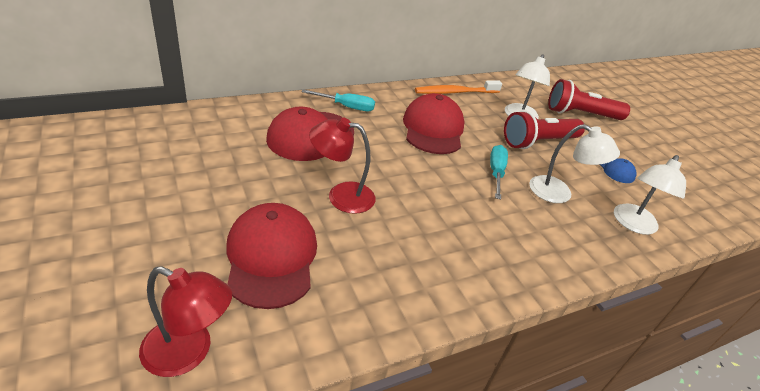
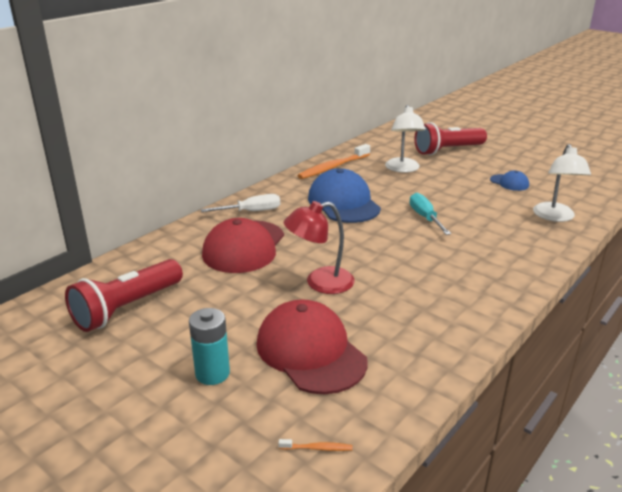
camera: 20 degrees left, 10 degrees down
red lamp [139,266,232,377] -> orange toothbrush [279,439,353,451]
turquoise screwdriver [301,89,375,111] -> white screwdriver [201,194,280,212]
red cap [403,93,464,154] -> blue cap [308,168,381,223]
red flashlight [504,110,585,149] -> red flashlight moved to [65,259,183,332]
white lamp [529,124,620,203] -> none
none -> turquoise battery [189,308,230,385]

